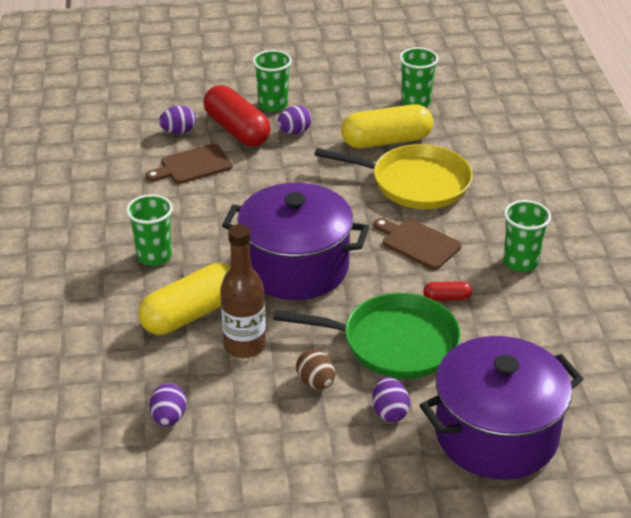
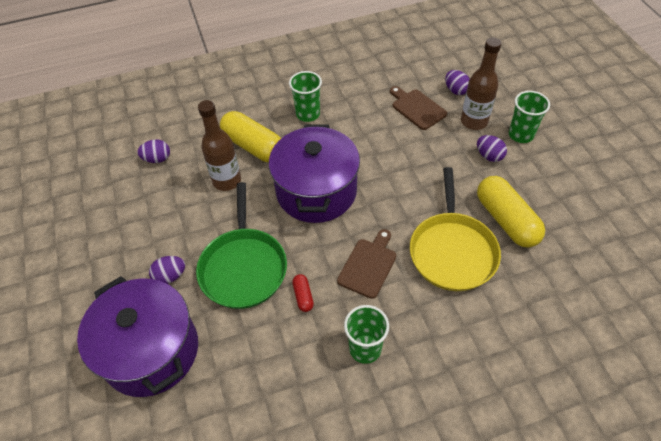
camera: 80 degrees right, 15 degrees up
red capsule [204,85,271,147] -> brown bottle [461,38,502,130]
brown egg [296,349,335,389] -> none
green cup [399,47,438,107] -> none

